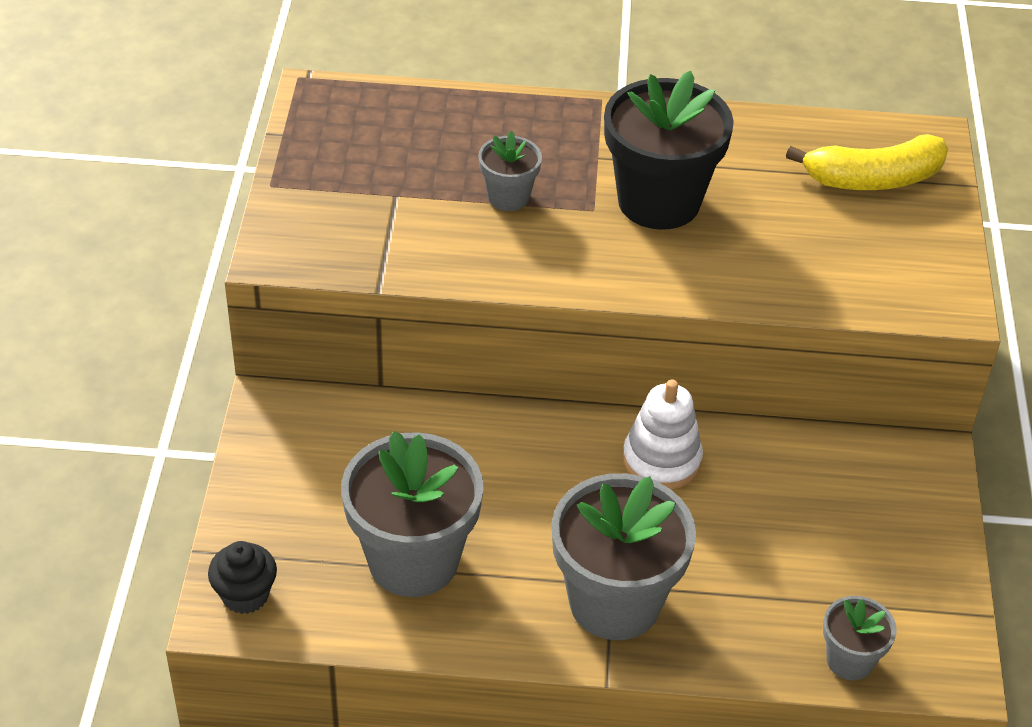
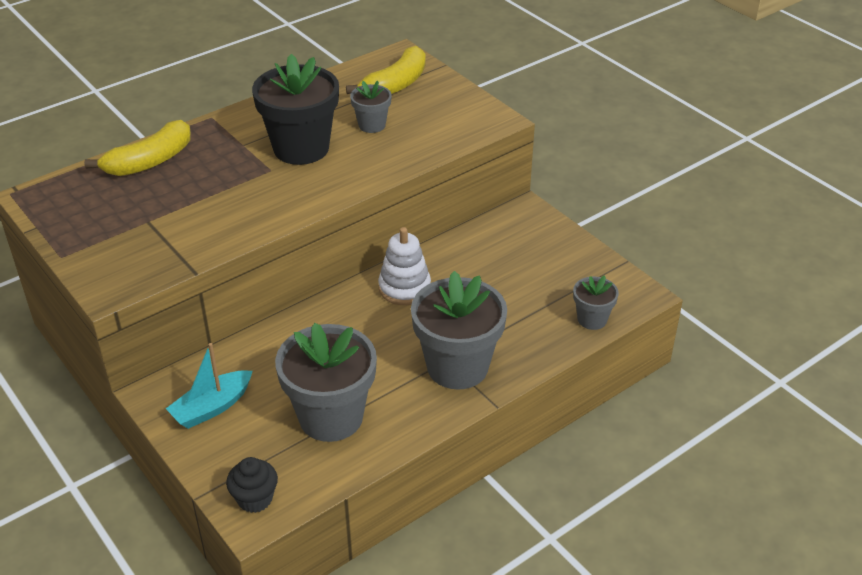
camera: 40 degrees left, 5 degrees down
grey flower pot [478,131,542,211] -> grey flower pot moved to [350,81,392,133]
none -> yellow banana [84,120,191,176]
none -> turquoise boat [166,343,253,429]

